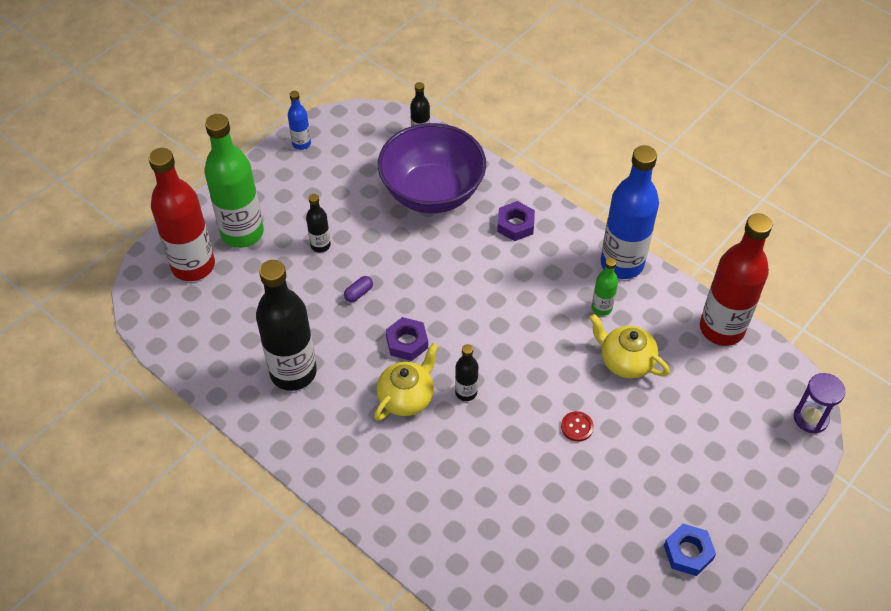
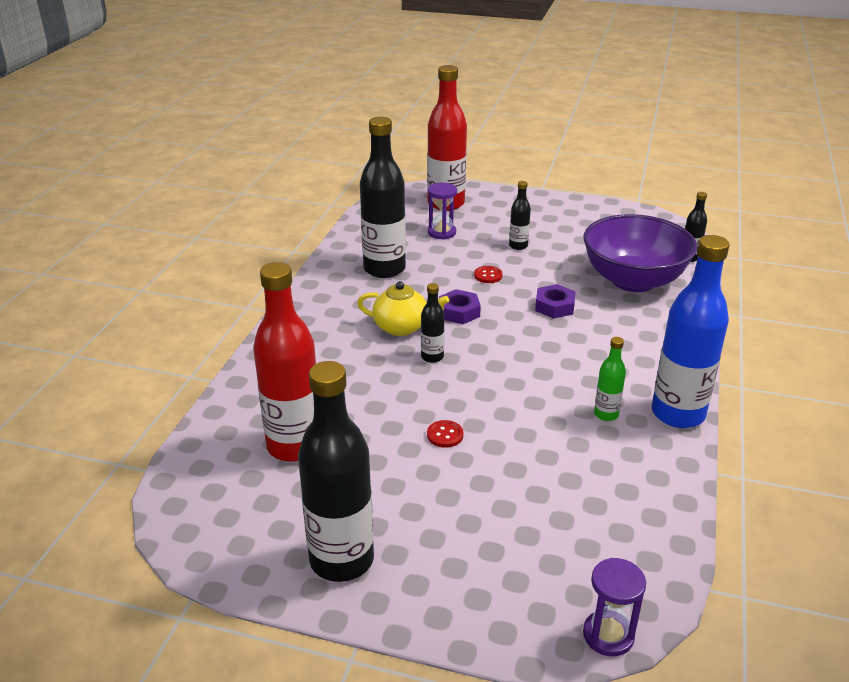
camera: 65 degrees right, 20 degrees down
green bottle [204,114,264,248] -> none
blue bottle [288,91,311,150] -> none
purple capsule [344,276,373,302] -> red button [474,266,503,283]
purple nut [497,201,535,241] -> purple nut moved to [535,284,575,319]
yellow teapot [589,314,670,379] -> none
blue nut [664,524,716,576] -> black bottle [298,361,374,582]
red bottle [700,213,772,346] -> red bottle moved to [253,262,316,462]
none -> purple hourglass [428,183,457,240]

